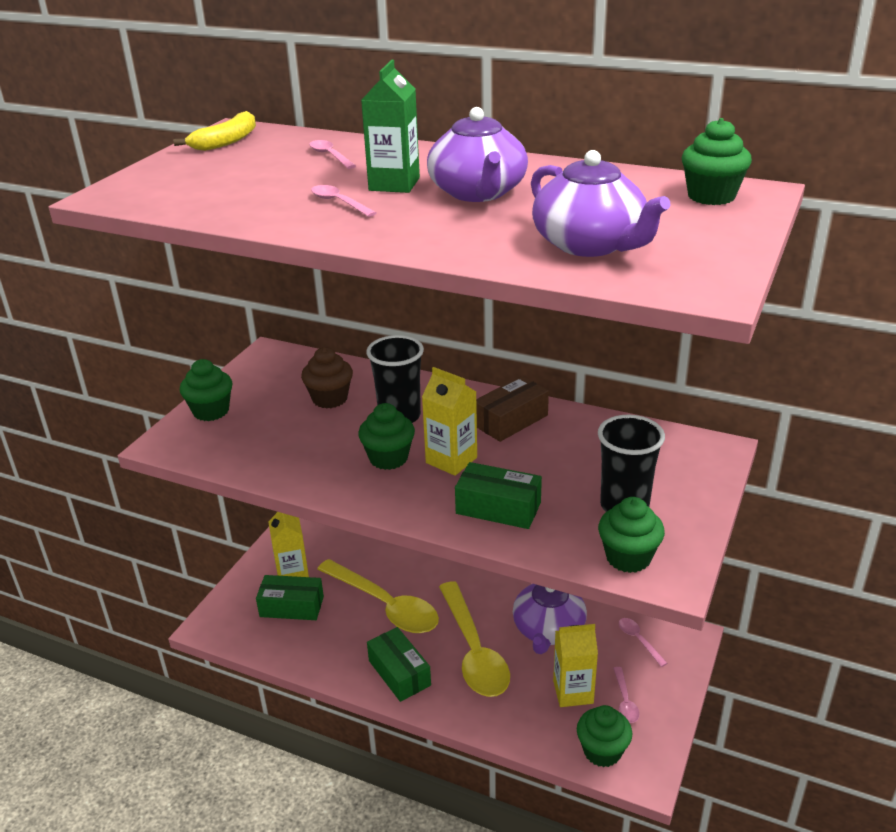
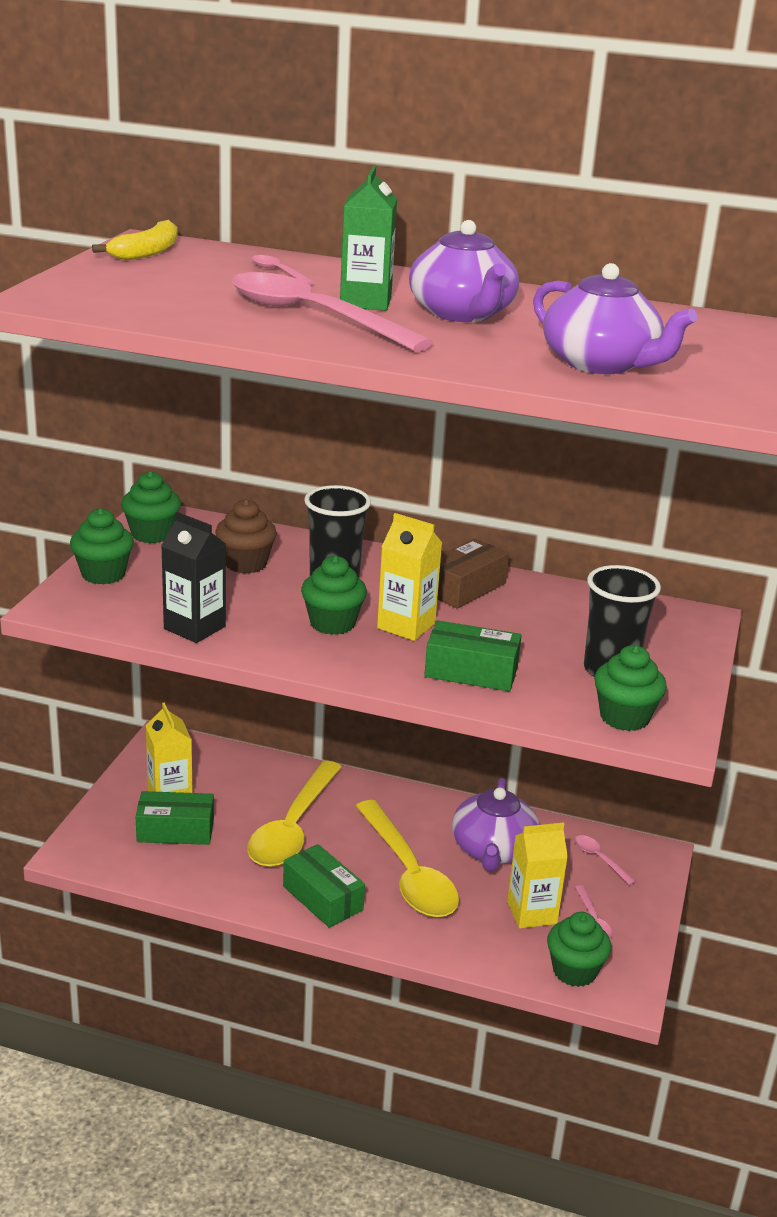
camera: 10 degrees left, 5 degrees down
pink spoon [311,185,376,217] -> pink spoon [231,272,433,351], size x2.41
yellow spoon [317,559,439,633] -> yellow spoon turned 75 degrees clockwise [247,761,342,867]
green cupcake [682,118,752,205] -> green cupcake moved to [121,471,181,543]
none -> black carton [161,512,226,643]

